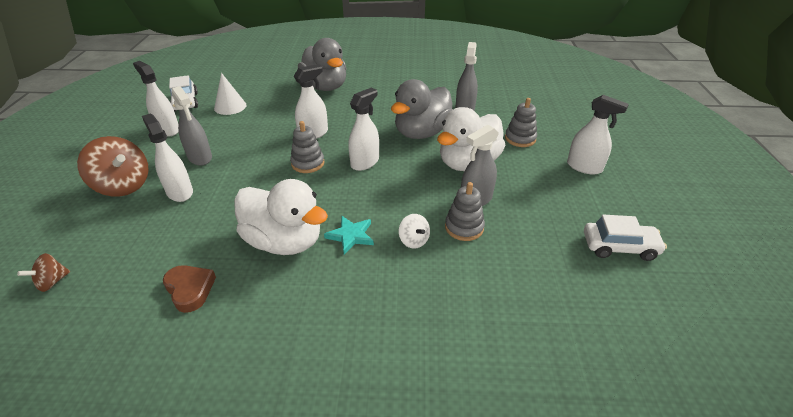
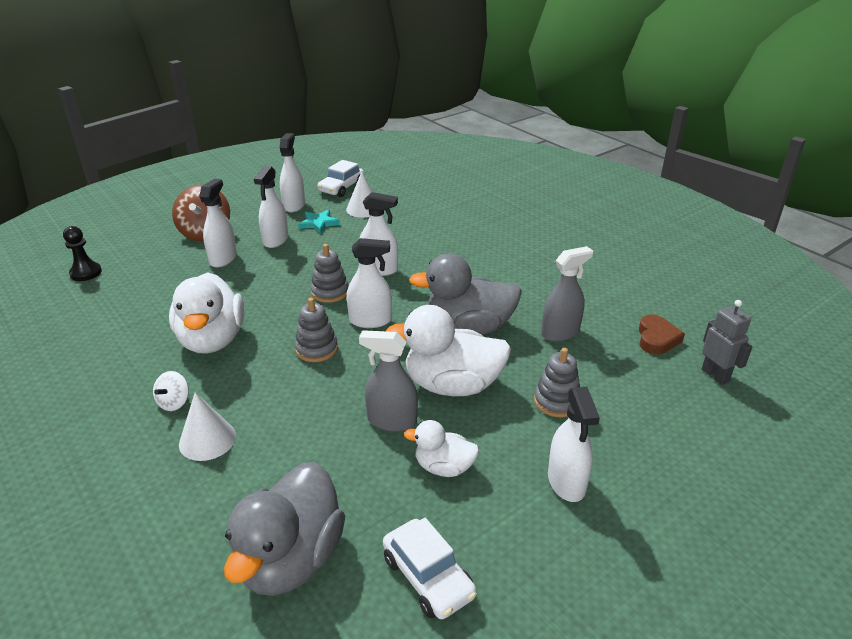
camera: 50 degrees right, 5 degrees down
brown spinning top [17,253,70,292] -> black pawn [63,226,102,281]
brown heart [163,265,216,313] -> brown heart moved to [639,315,685,354]
grey spray bottle [171,86,212,166] -> white spray bottle [254,166,288,248]
grey duck [298,38,347,91] -> grey duck moved to [224,462,345,596]
turquoise star [324,216,374,255] -> turquoise star moved to [298,210,340,234]
white spinning top [399,214,430,249] -> white spinning top moved to [153,371,189,411]
grey stacking toy [445,182,485,241] -> grey stacking toy moved to [295,298,338,362]
none -> white cone [179,392,236,461]
none -> white duck [404,420,479,477]
none -> grey robot [702,300,752,385]

